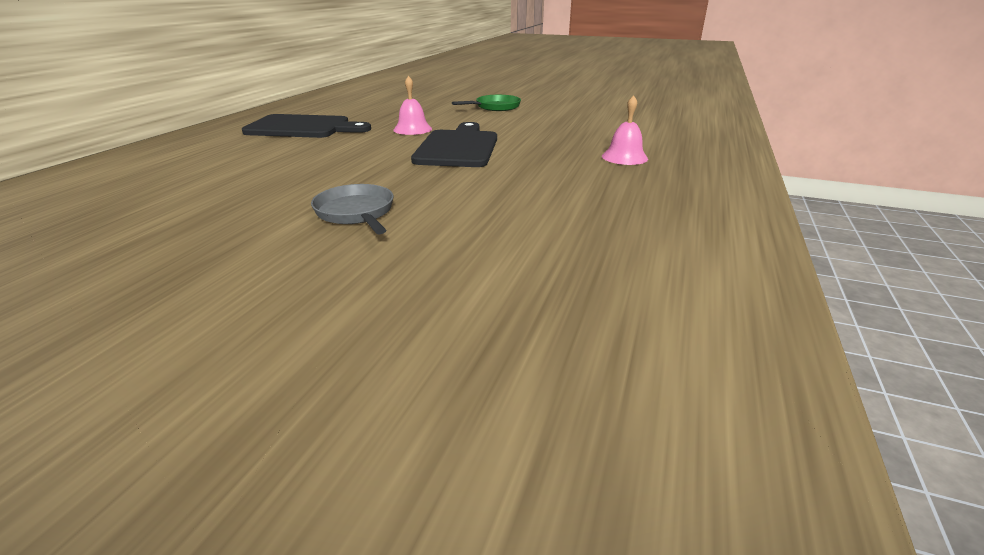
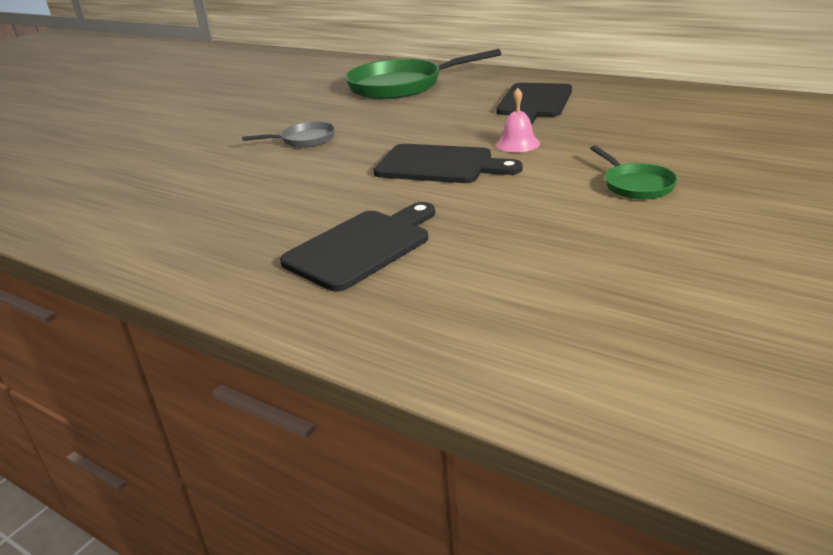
camera: 105 degrees right, 0 degrees up
pink bell [602,95,648,165] -> black cutting board [280,202,435,291]
none -> green pan [345,49,501,99]

